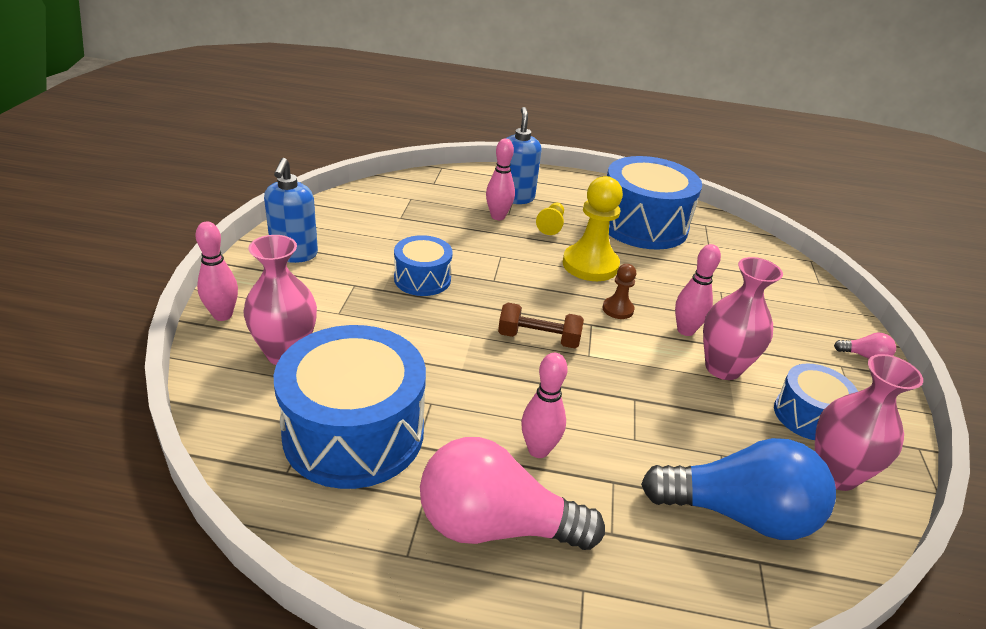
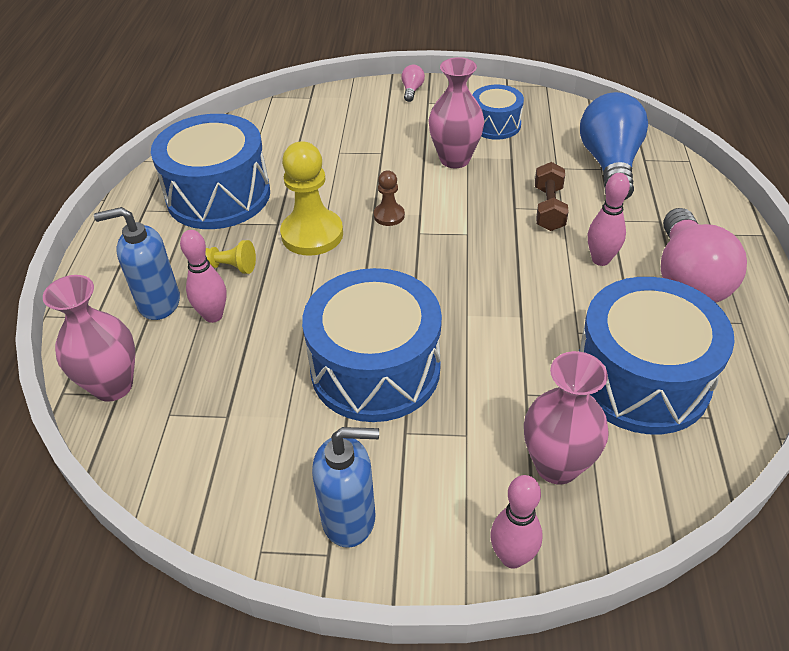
camera: 90 degrees left, 10 degrees up
blue drum [394,235,453,296] -> blue drum [302,268,442,422], size x1.86
brown dumbbell [498,303,584,348] -> brown dumbbell moved to [535,162,569,231]
pink bowling pin [675,244,721,336] -> none
pink vase [815,354,923,491] -> pink vase moved to [43,275,135,402]

